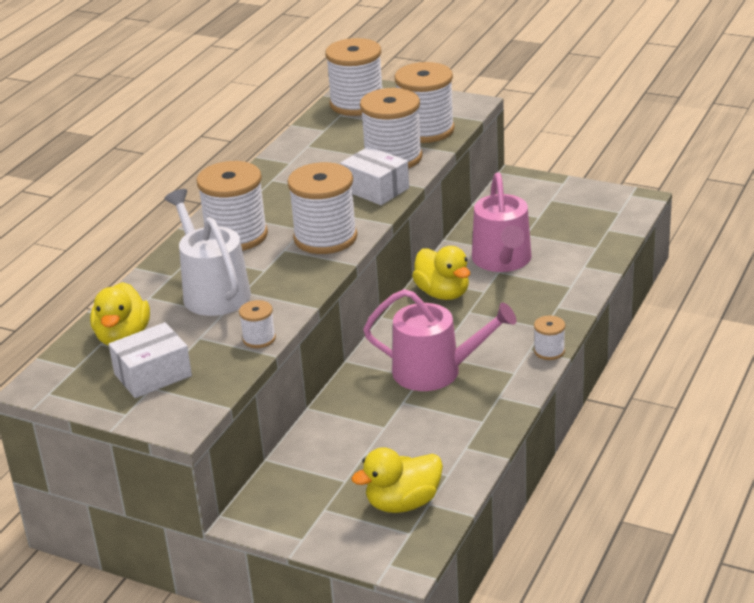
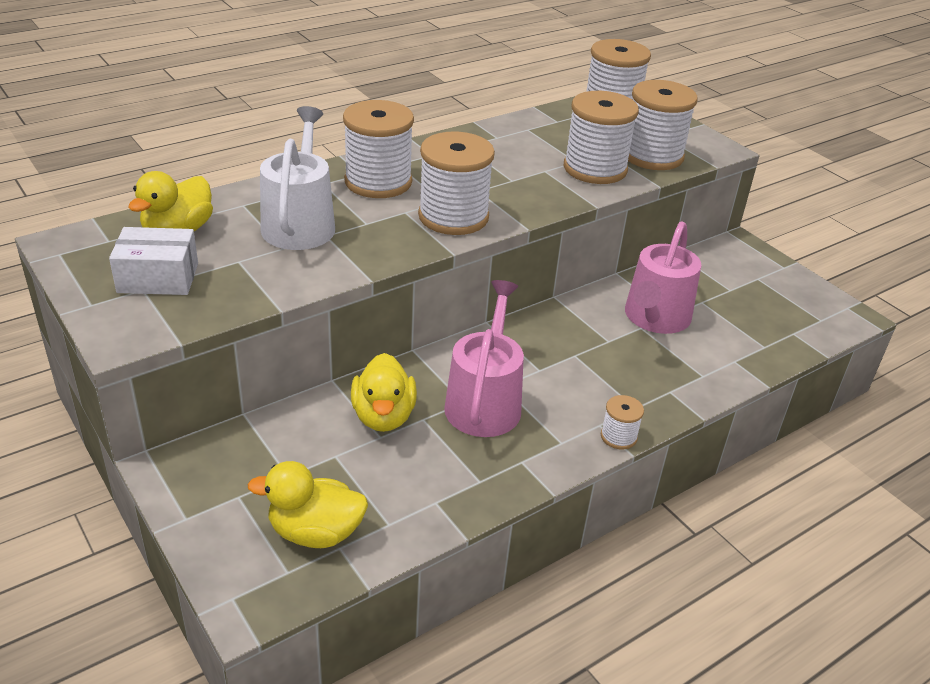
camera: 25 degrees right, 5 degrees up
white spool [239,300,276,348] -> none
white box [340,146,409,205] -> none
pink watering can [363,289,516,391] -> pink watering can turned 120 degrees counterclockwise [444,280,524,437]
yellow duck [412,246,470,300] -> yellow duck moved to [351,353,417,432]

